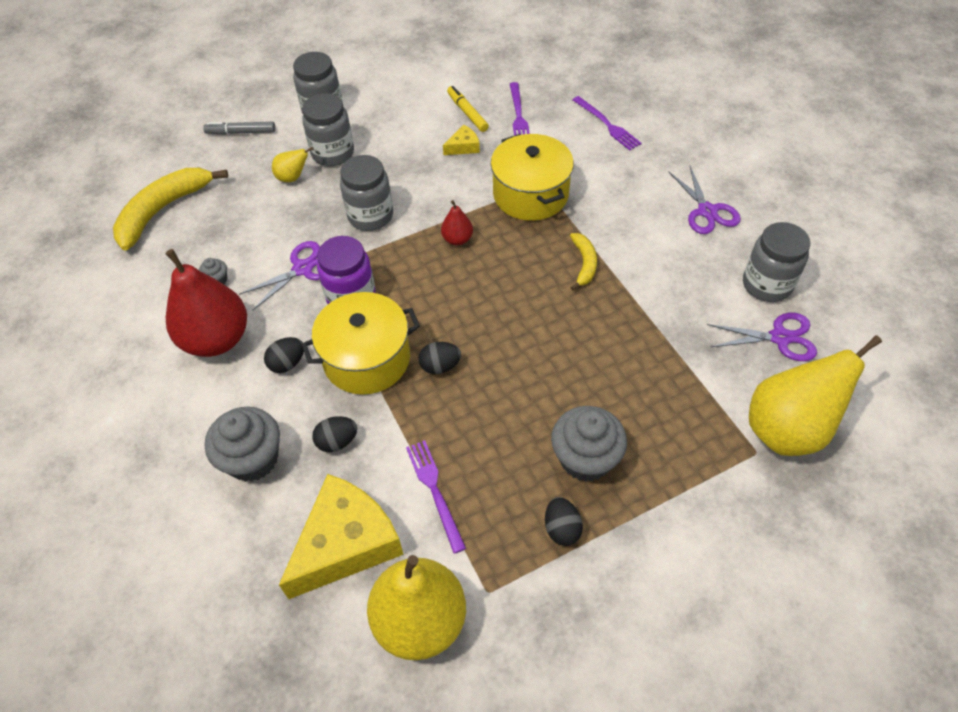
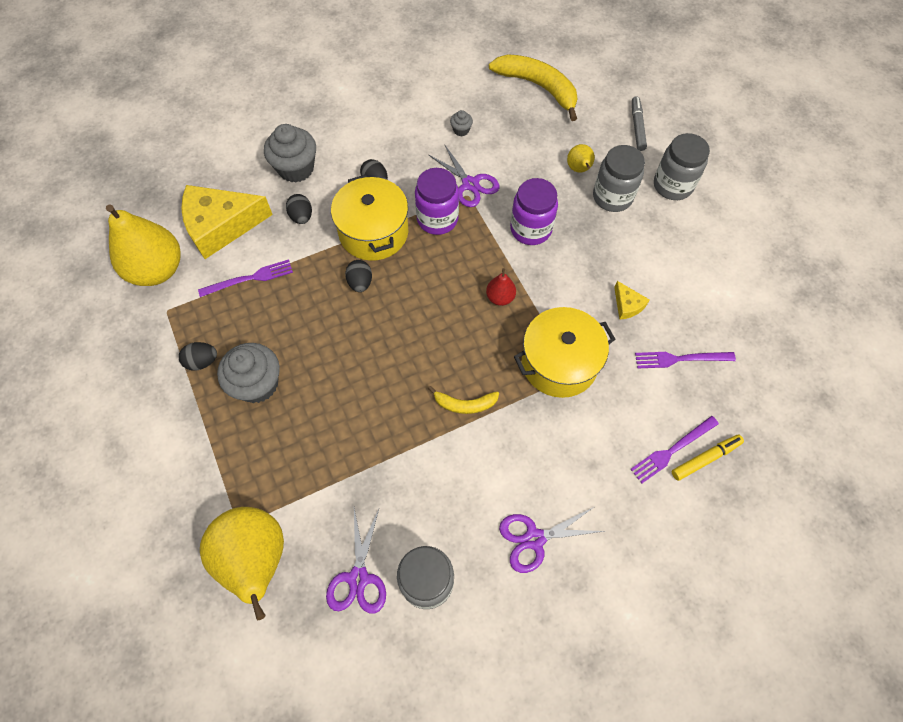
camera: 90 degrees right, 10 degrees up
red pear [166,249,247,357] -> none
yellow cheese [279,474,404,599] -> yellow cheese turned 120 degrees clockwise [181,185,273,259]
grey jar [340,155,393,231] -> purple jar [510,178,558,245]
yellow marker [447,86,489,132] -> yellow marker moved to [672,434,744,481]

